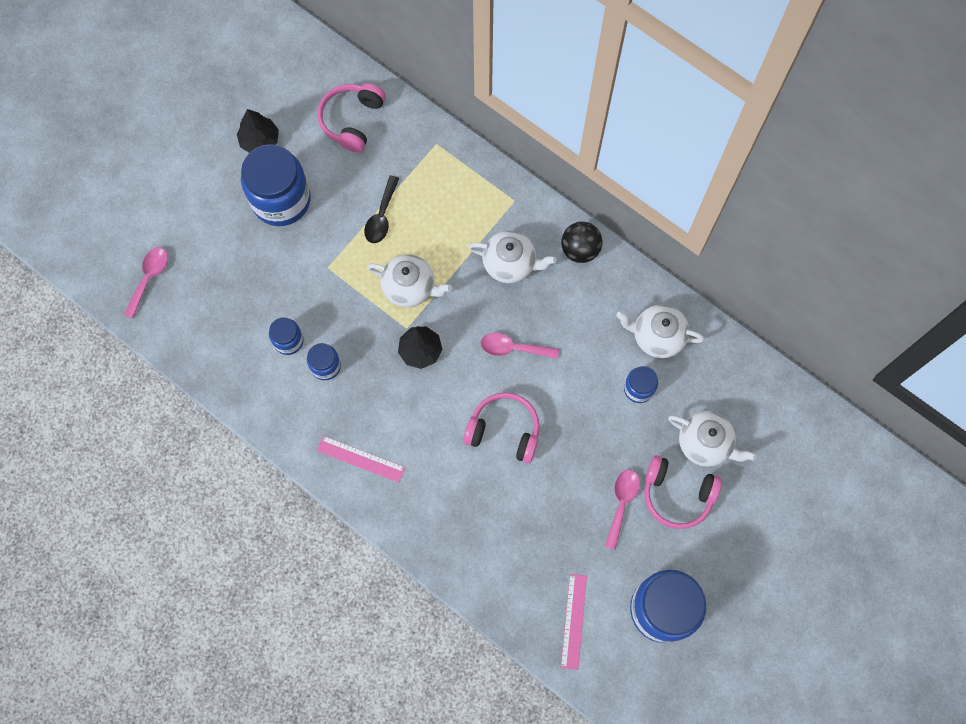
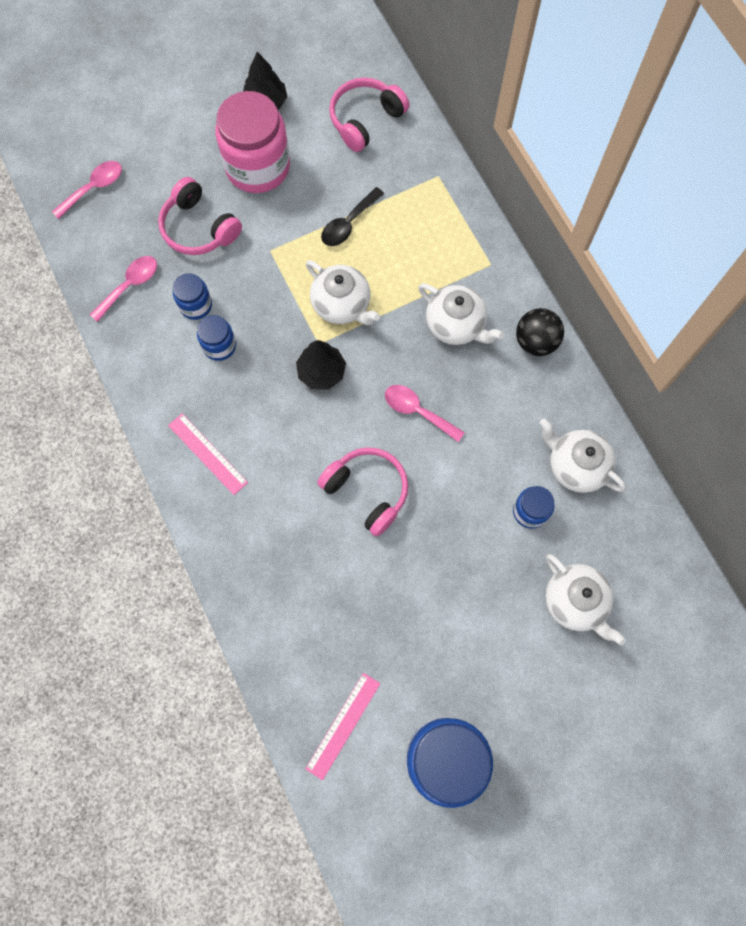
camera: 25 degrees right, 0 degrees up
blue jar [241,144,311,226] -> pink jar [215,91,290,193]
pink spoon [605,470,640,550] -> pink spoon moved to [90,256,157,322]
pink headphones [644,455,722,529] -> pink headphones moved to [158,177,242,255]

